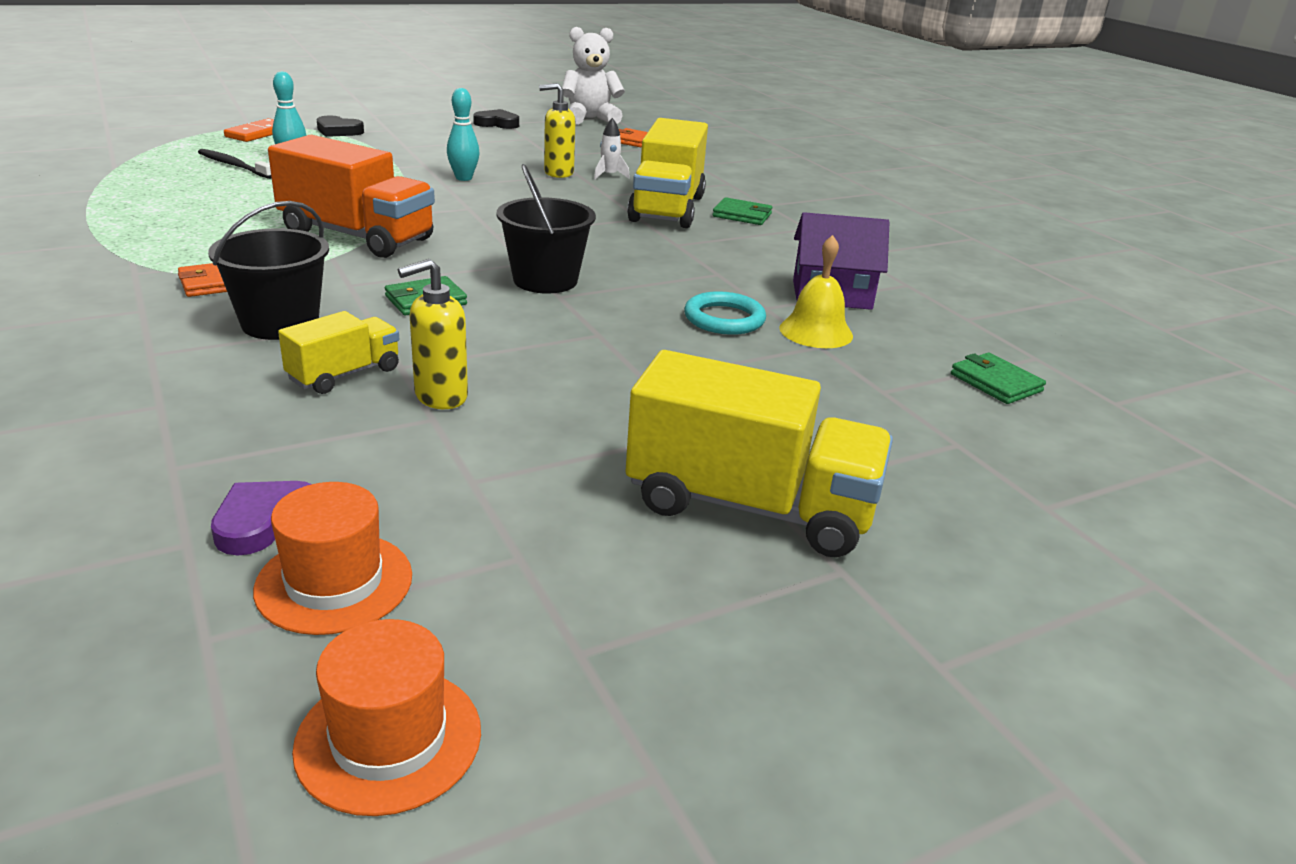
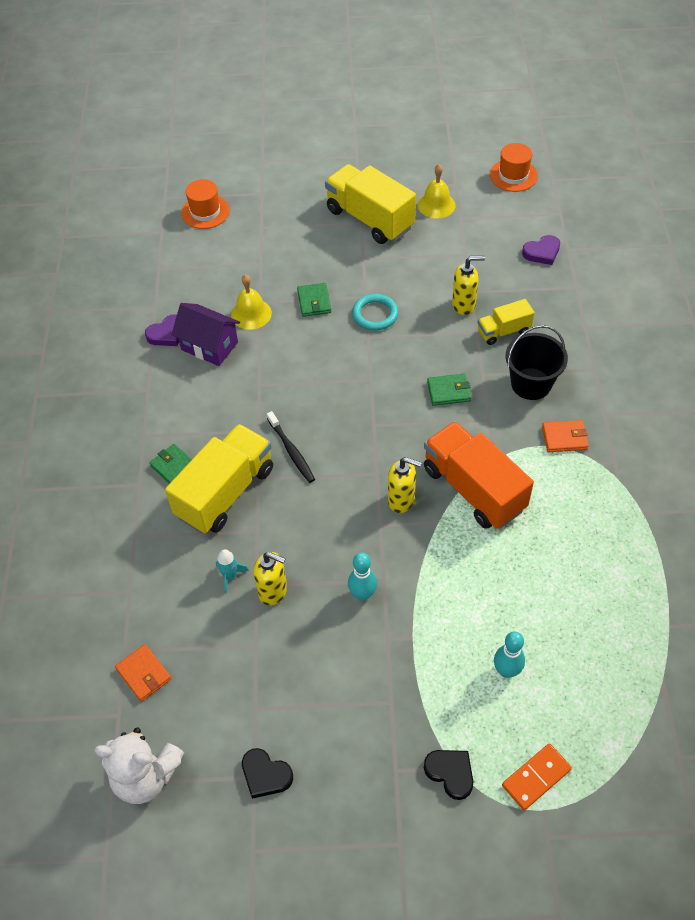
camera: 150 degrees left, 25 degrees up
black toothbrush [198,149,272,179] -> black toothbrush moved to [267,411,315,483]
orange hat [253,482,412,635] -> orange hat moved to [181,179,230,229]
black bucket [497,164,596,294] -> none
white rocket [594,118,630,179] -> turquoise rocket [216,549,249,593]
turquoise ring [684,291,766,335] -> turquoise ring moved to [352,294,398,330]
green wallet [951,352,1046,404] -> green wallet moved to [297,283,331,317]
none -> purple heart [145,314,179,346]
none -> yellow soap dispenser [388,457,422,513]
none -> yellow bell [418,164,456,218]

